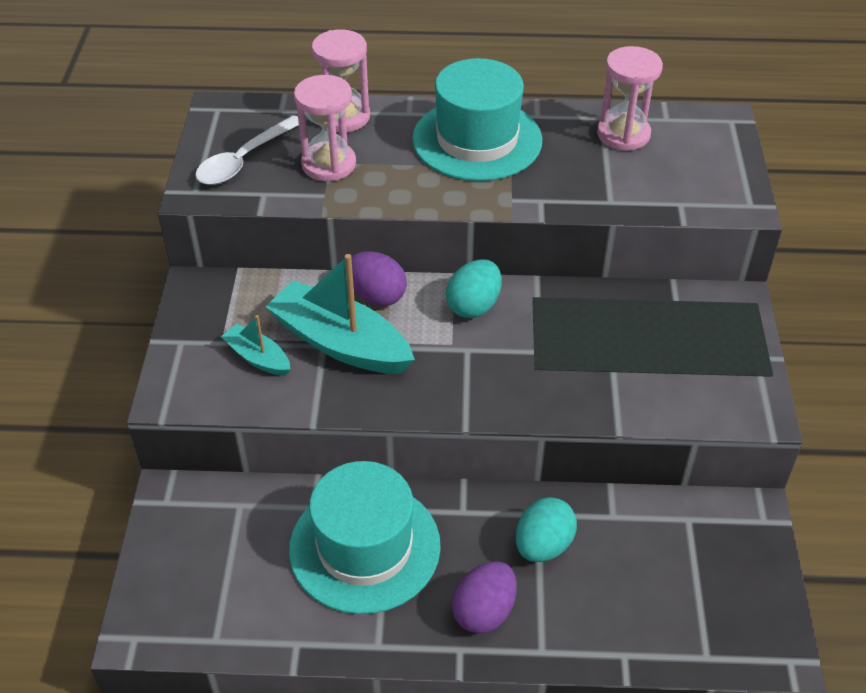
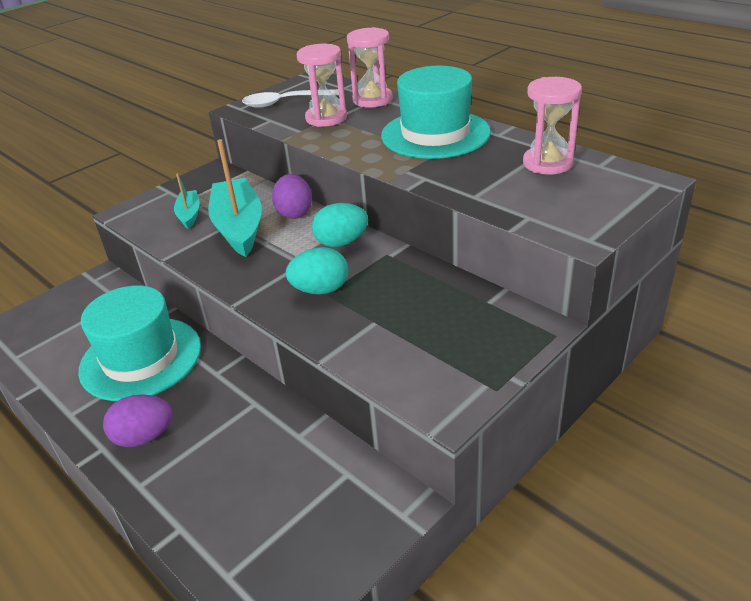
camera: 45 degrees right, 10 degrees down
turquoise egg [516,497,577,562] -> turquoise egg moved to [286,247,348,294]

